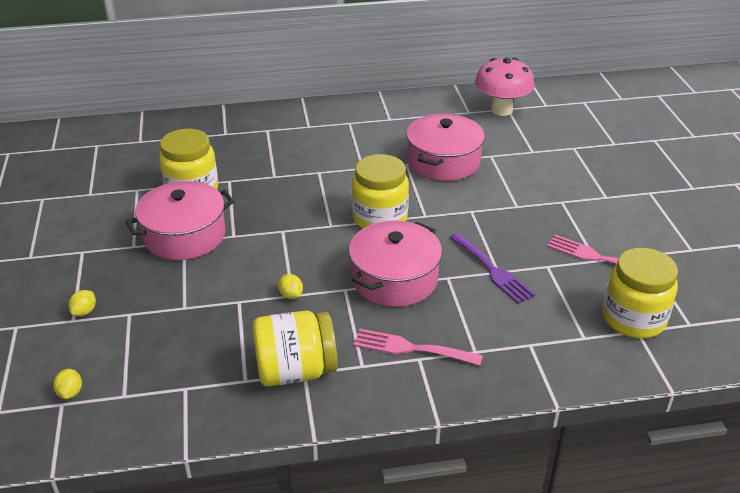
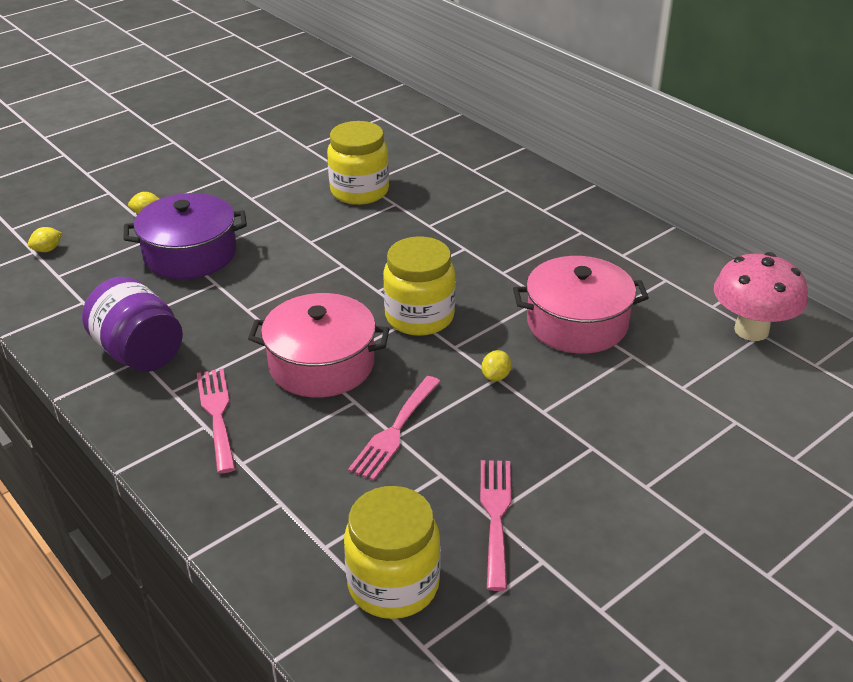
camera: 60 degrees right, 0 degrees up
pink pot [126,181,234,260] -> none
yellow jar [252,311,338,387] -> purple jar [82,277,183,372]
yellow lemon [278,274,303,299] -> yellow lemon moved to [482,350,511,381]
purple fork [450,233,535,304] -> pink fork [348,376,441,481]
none -> purple pot [124,193,247,279]

